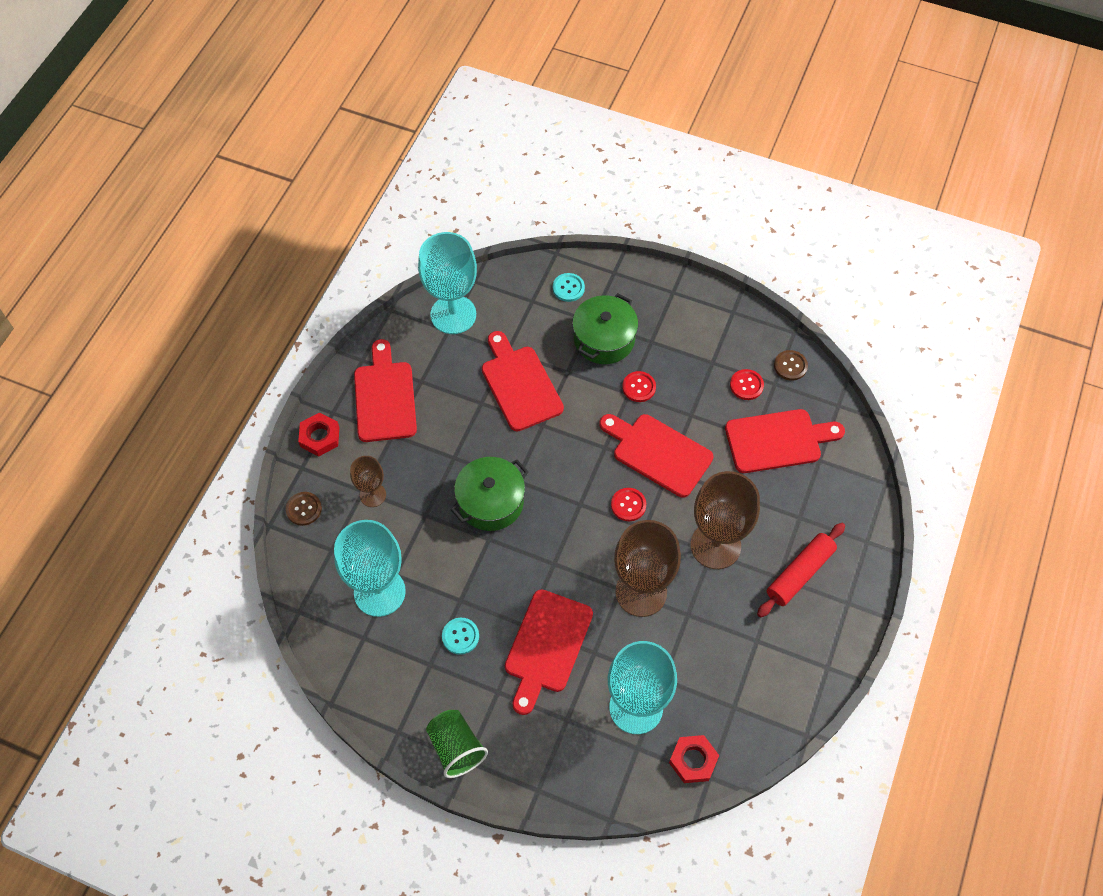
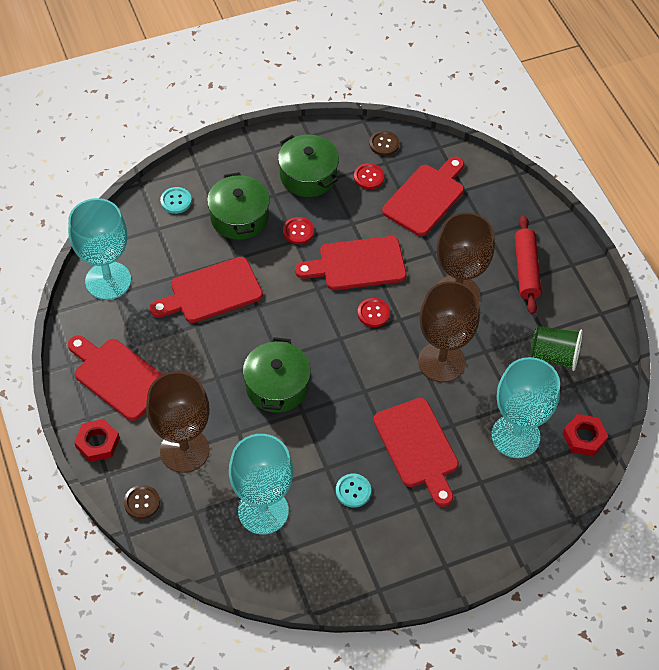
camera: 45 degrees left, 5 degrees down
brown goblet [350,456,386,507] -> brown goblet [146,371,209,473], size x1.87
green cup [426,710,488,778] -> green cup moved to [530,326,583,371]
red cutting board [482,331,564,431] -> red cutting board turned 45 degrees counterclockwise [150,257,263,323]
none -> green pot [278,135,339,197]

